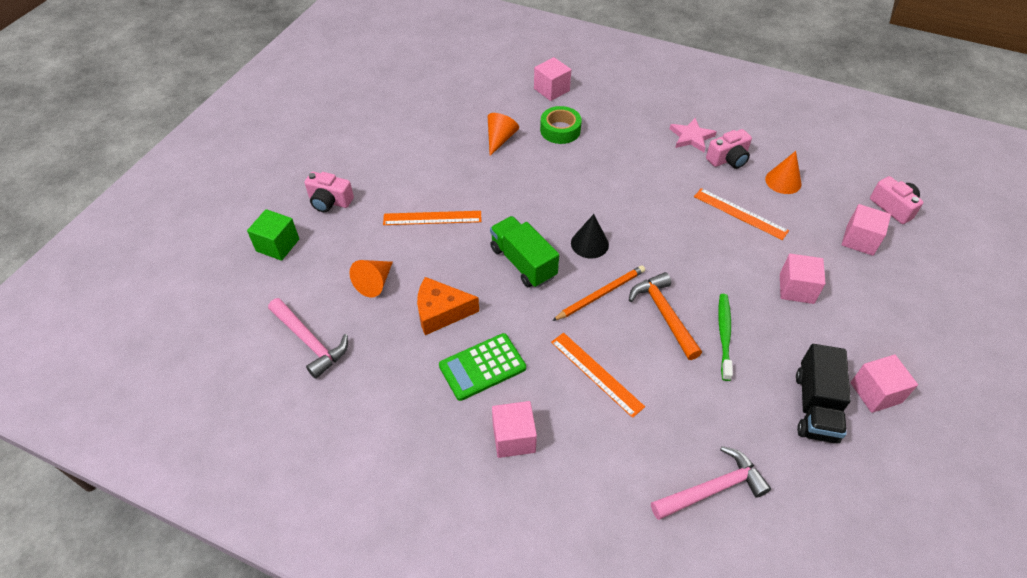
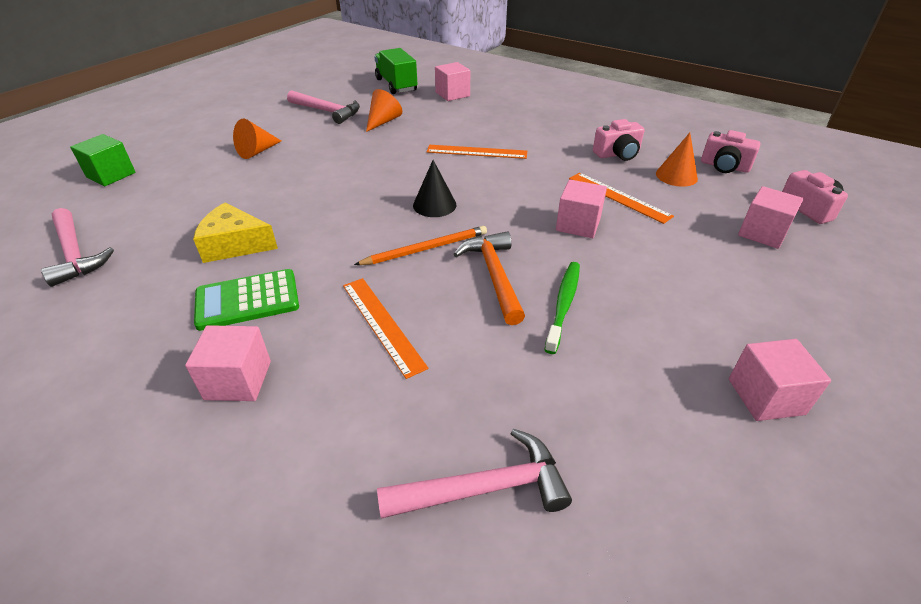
camera: 10 degrees right, 10 degrees down
pink camera [304,172,354,212] -> pink camera moved to [701,130,760,173]
orange cone [350,260,393,297] -> orange cone moved to [233,119,281,159]
orange ruler [383,211,481,225] -> orange ruler moved to [427,145,527,159]
orange cheese [417,277,479,335] -> yellow cheese [193,203,278,263]
green truck [490,216,559,288] -> green truck moved to [374,48,417,94]
green tape [540,106,582,144] -> none
pink star [670,118,717,152] -> none
pink cube [780,254,826,304] -> pink cube moved to [556,179,607,238]
black truck [796,344,851,444] -> none
none -> pink hammer [287,90,360,124]

